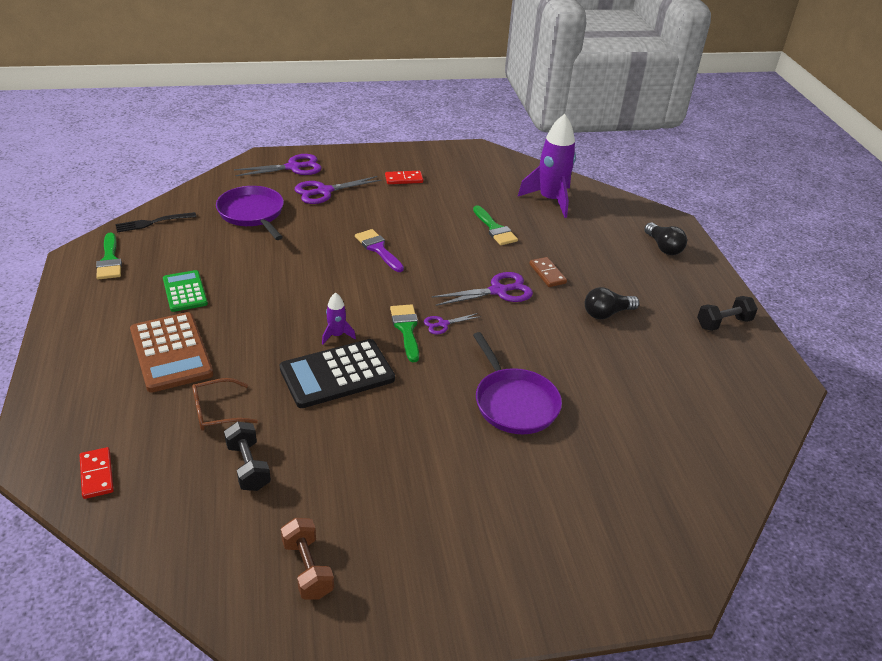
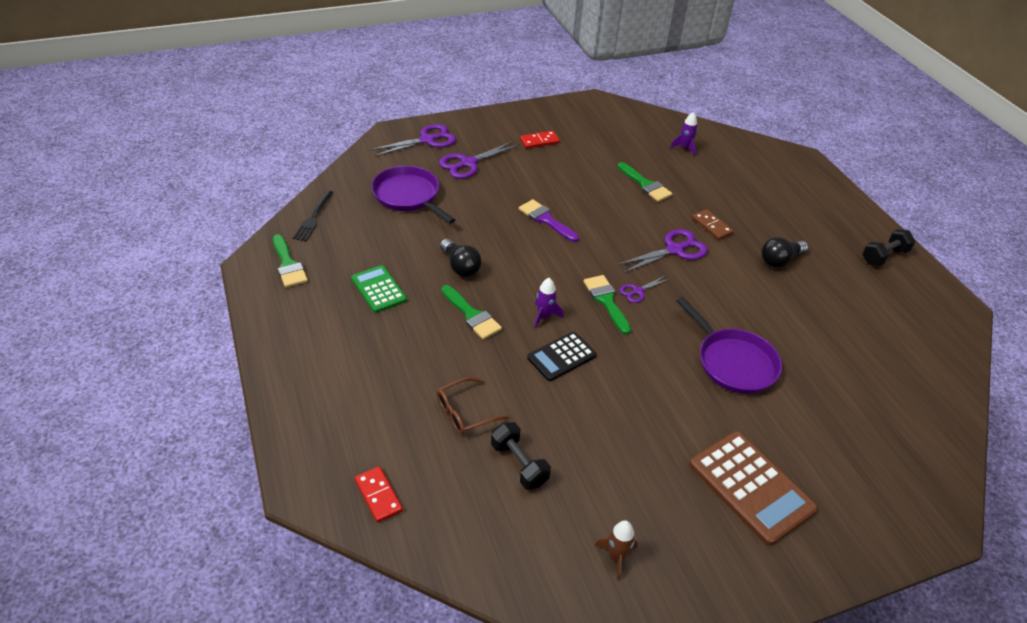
camera: 10 degrees left, 5 degrees up
black fork [116,212,196,233] -> black fork turned 45 degrees counterclockwise [293,190,333,241]
brown calculator [130,312,213,393] -> brown calculator moved to [689,431,818,546]
black calculator [280,339,395,408] -> black calculator [527,332,597,381], size x0.62
brown dumbbell [281,518,334,600] -> brown rocket [595,520,638,580]
purple rocket [518,114,576,218] -> purple rocket [670,112,697,156], size x0.46
black light bulb [644,223,687,255] -> black light bulb moved to [440,239,482,277]
none -> green brush [441,285,502,340]

